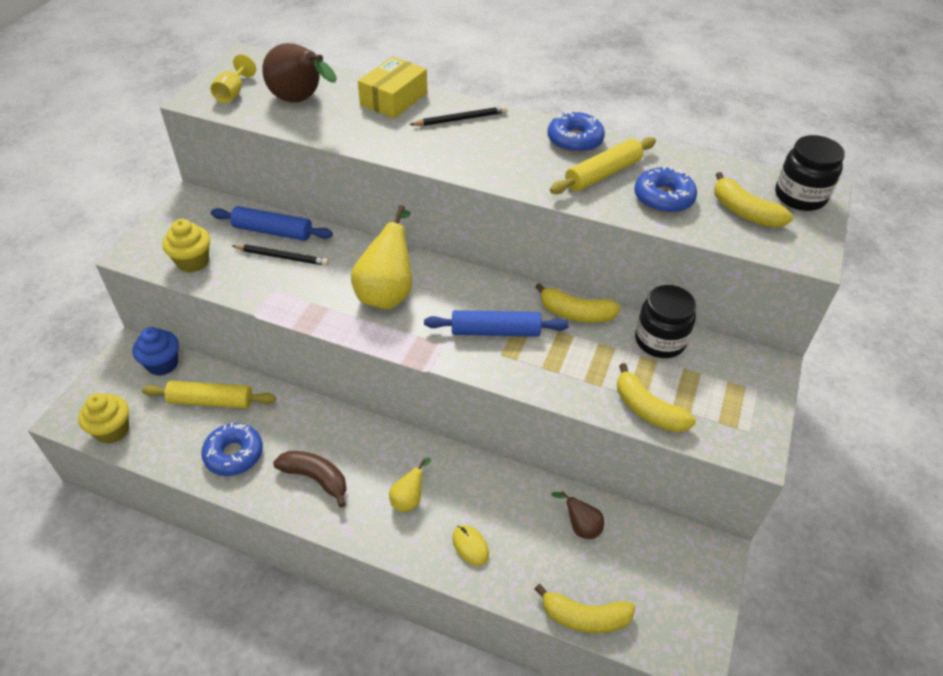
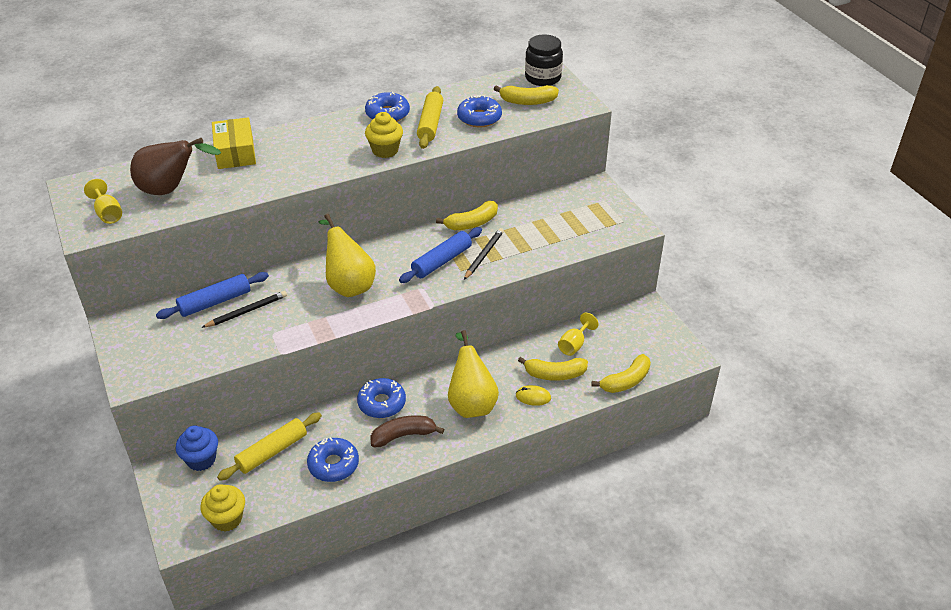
camera: 45 degrees left, 5 degrees down
yellow cupcake [162,219,210,273] -> yellow cupcake moved to [365,112,403,158]
yellow pear [389,458,431,512] -> yellow pear [448,330,499,418], size x1.98
black pencil [409,106,507,126] -> black pencil moved to [464,228,504,280]
brown pear [551,491,604,539] -> yellow goblet [558,313,599,356]
yellow banana [617,363,696,432] -> yellow banana moved to [518,357,588,381]
black jar [635,285,696,358] -> none
none -> blue donut [357,378,406,418]

